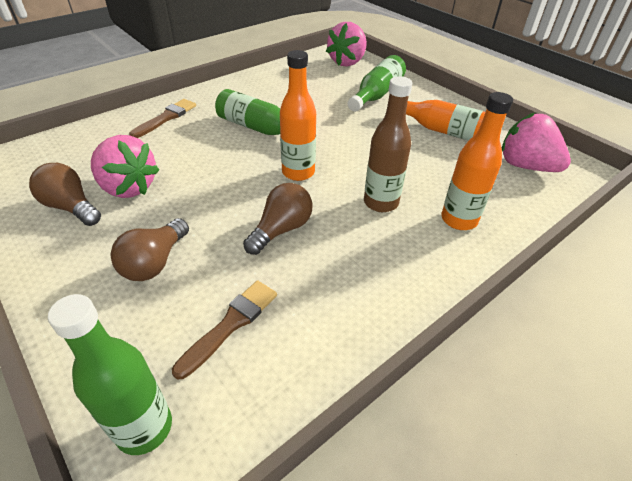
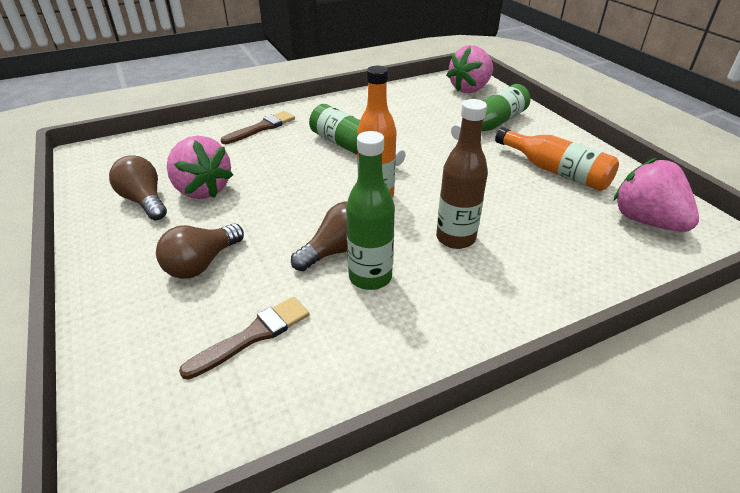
camera: 15 degrees right, 5 degrees down
green bottle [48,294,172,455] -> green bottle moved to [346,131,395,290]
orange bottle [441,92,513,230] -> none

